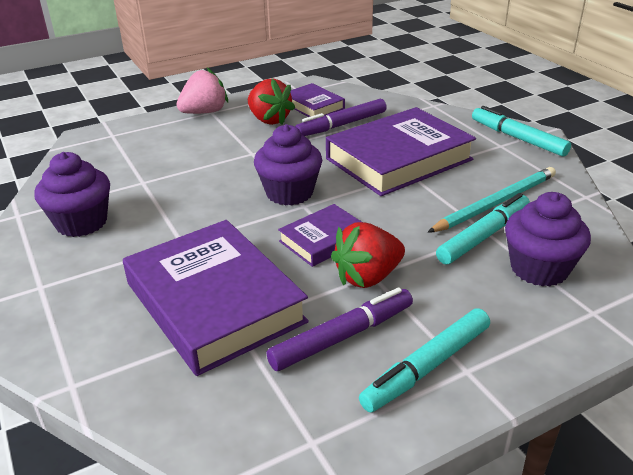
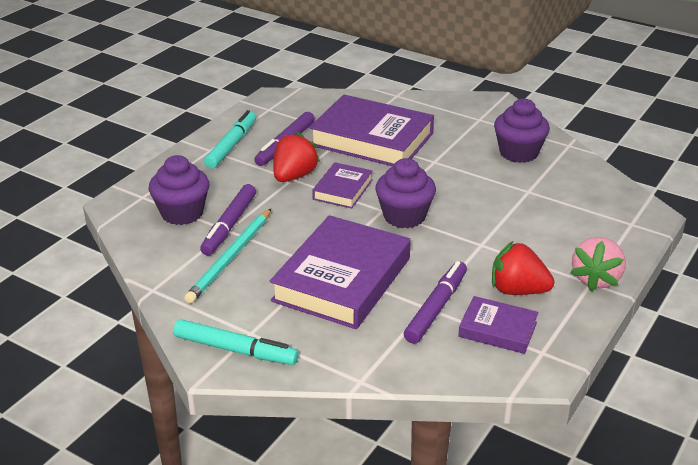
camera: 150 degrees right, 0 degrees up
turquoise marker [436,193,530,265] -> purple marker [200,184,256,255]

